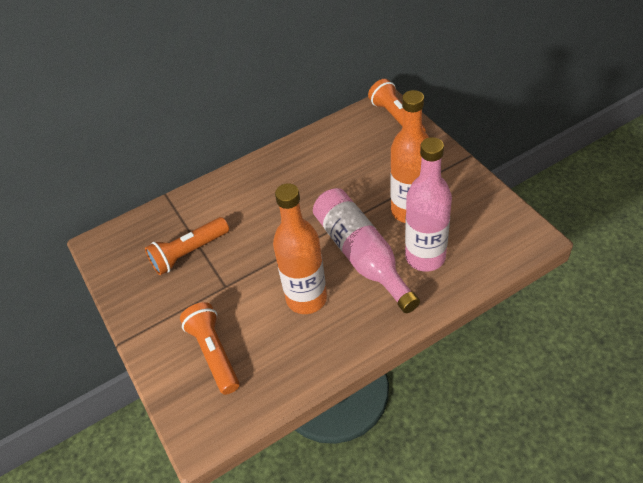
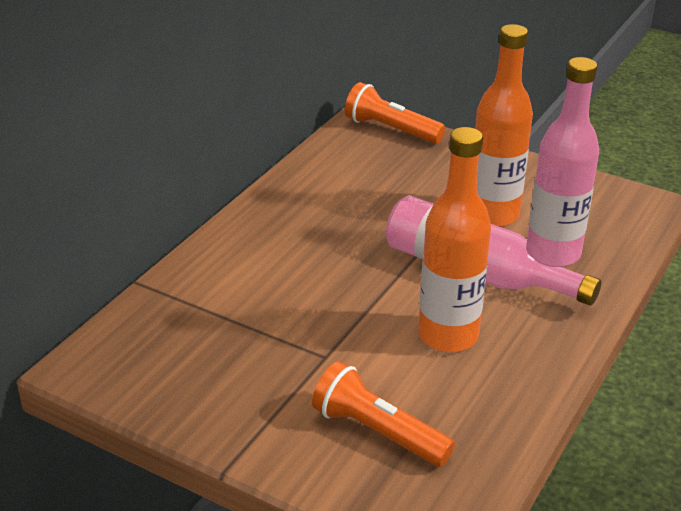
camera: 35 degrees left, 15 degrees down
orange flashlight [145,217,229,275] -> none

